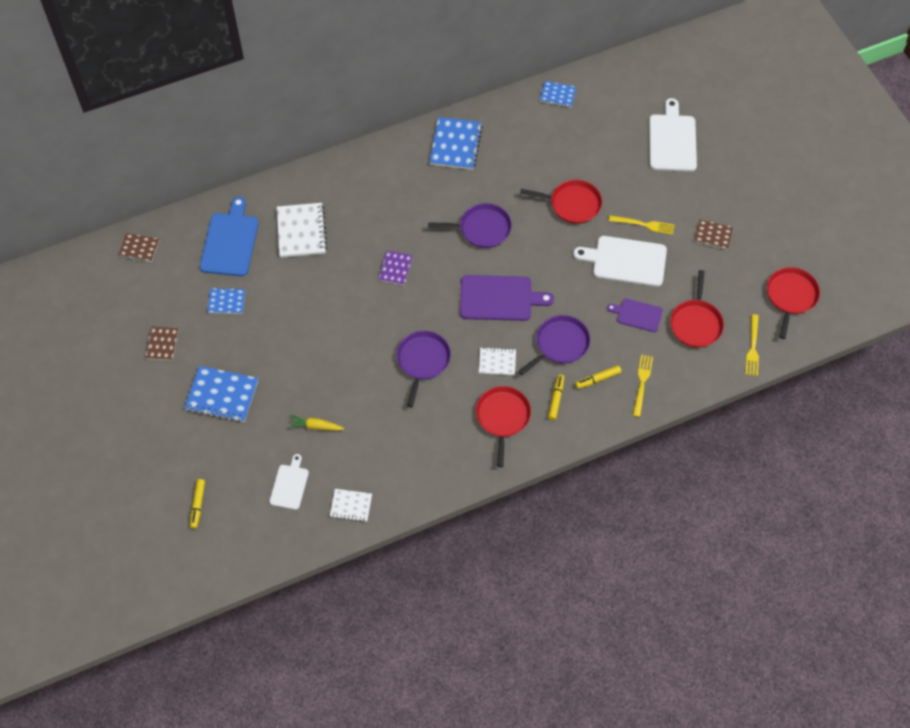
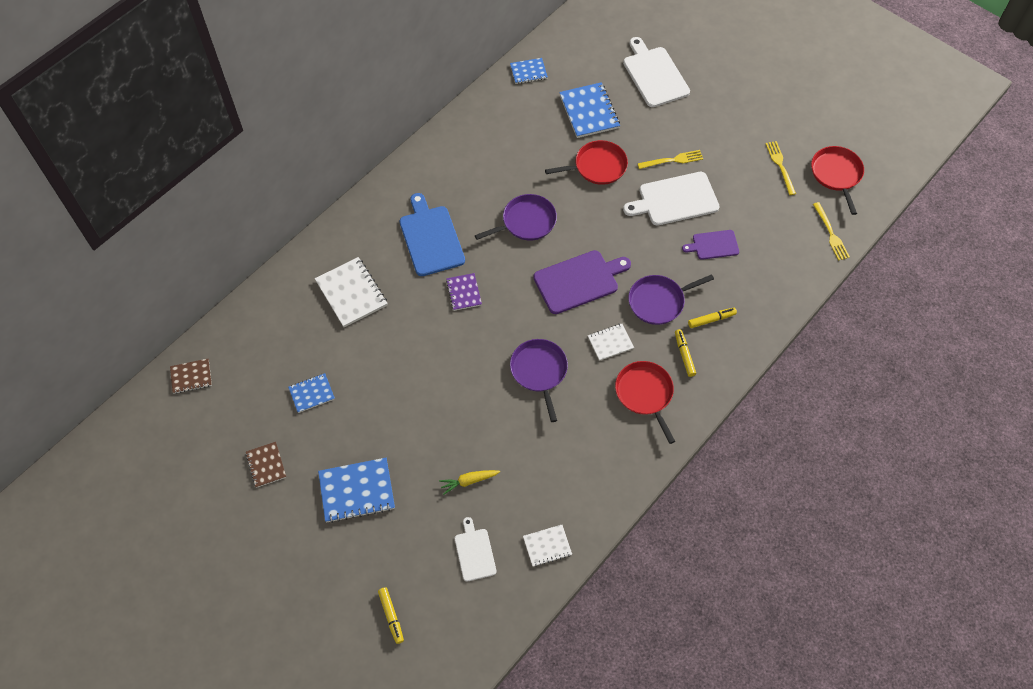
camera: 25 degrees left, 0 degrees up
blue cutting board [200,197,259,276] -> blue cutting board moved to [399,193,465,276]
blue notebook [429,117,482,170] -> blue notebook moved to [559,82,620,138]
purple pan [518,315,590,376] -> purple pan turned 135 degrees counterclockwise [628,274,714,325]
yellow marker [575,365,621,389] -> yellow marker turned 150 degrees counterclockwise [688,308,737,328]
yellow fork [633,354,653,417] -> yellow fork moved to [765,141,796,195]
red pan [670,270,724,348] -> none
brown notebook [694,219,733,250] -> none

